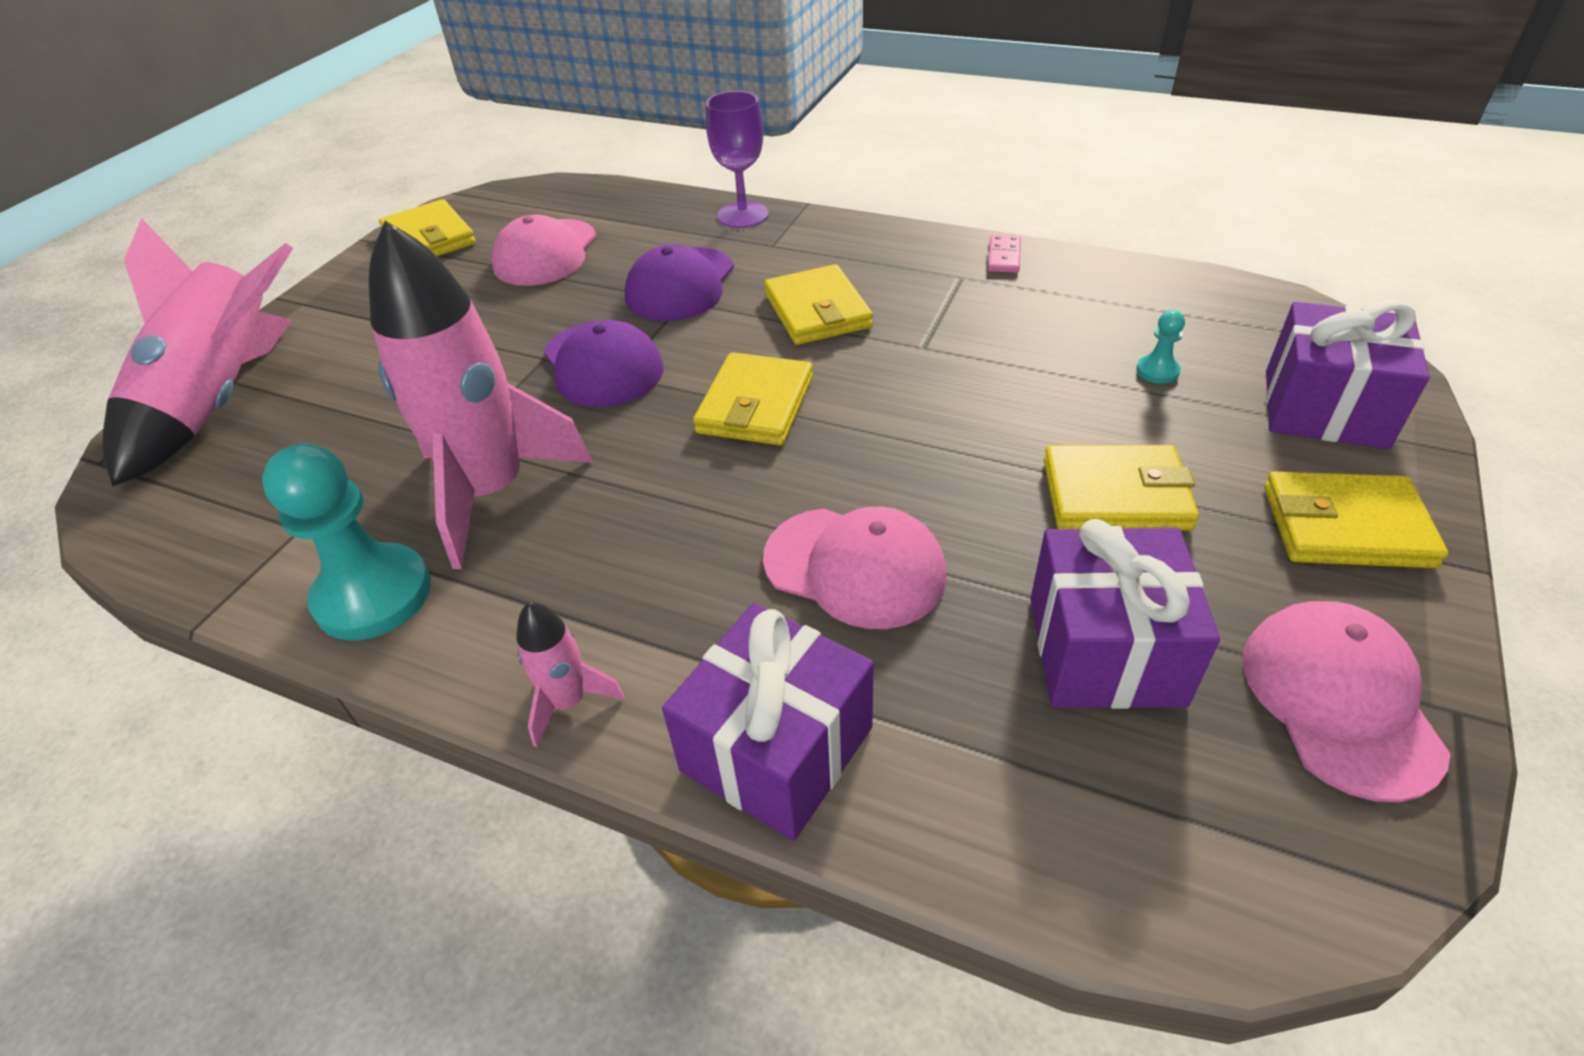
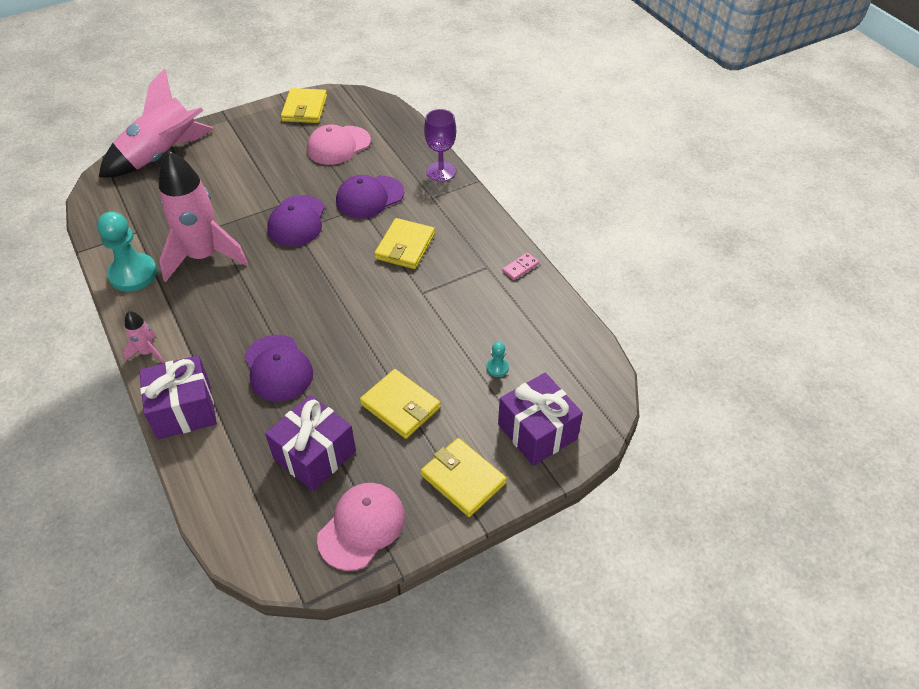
camera: 35 degrees right, 5 degrees up
yellow wallet [693,352,813,445] -> none
pink cap [763,507,947,629] -> purple cap [244,335,313,402]

